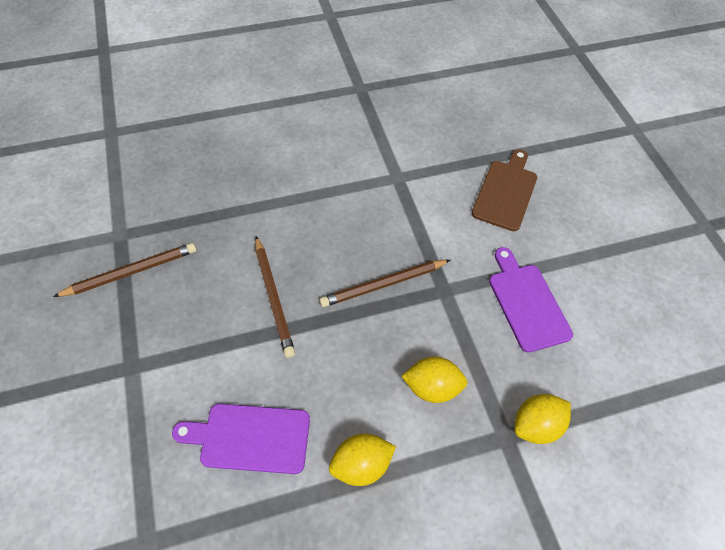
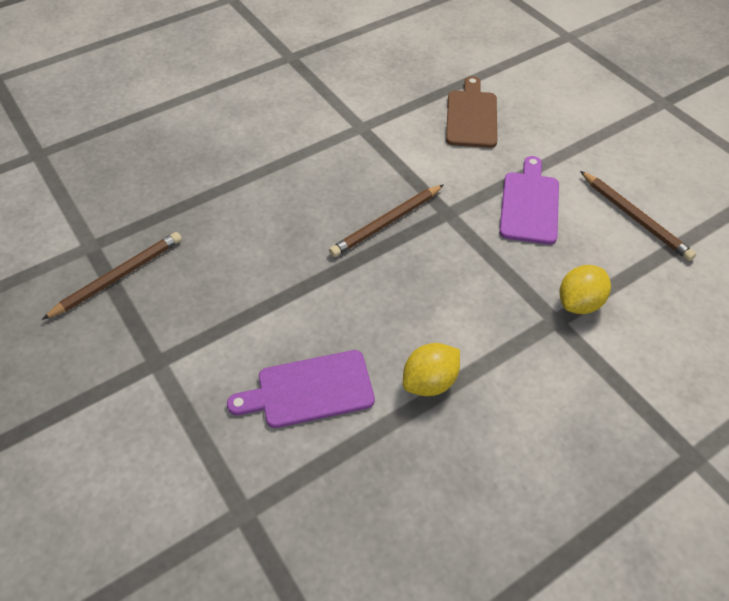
camera: 15 degrees left, 5 degrees down
brown pencil [255,236,295,358] -> brown pencil moved to [580,171,696,261]
yellow lemon [401,357,468,403] -> none
purple cutting board [489,247,573,352] -> purple cutting board turned 45 degrees clockwise [499,156,559,245]

